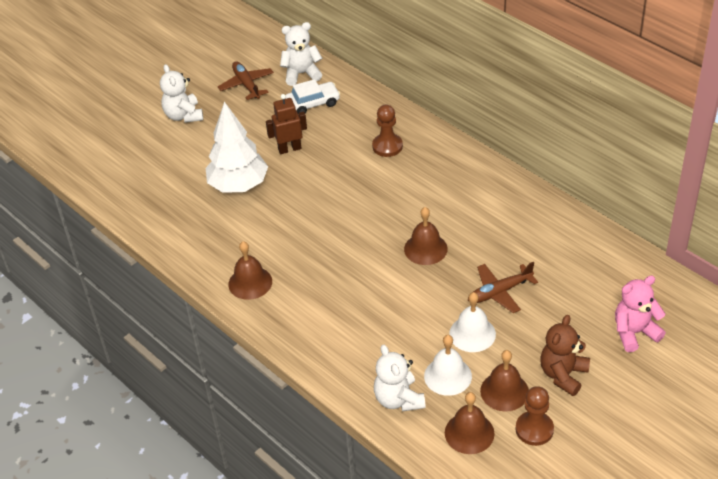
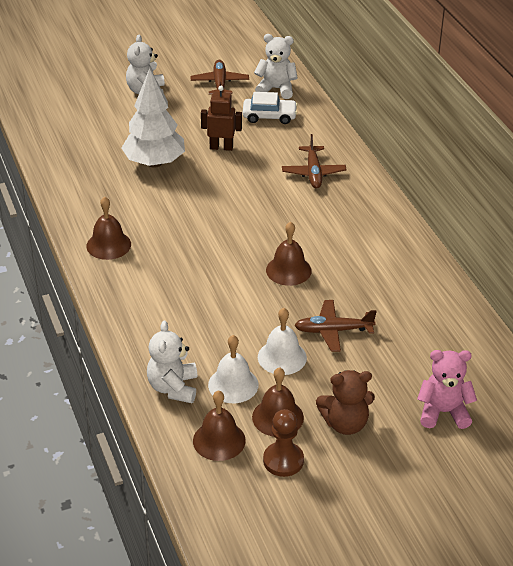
camera: 20 degrees right, 5 degrees down
brown pawn [372,105,403,157] -> brown plane [282,134,346,189]
brown teddy bear [540,315,590,396] -> brown teddy bear turned 150 degrees counterclockwise [316,370,375,435]

